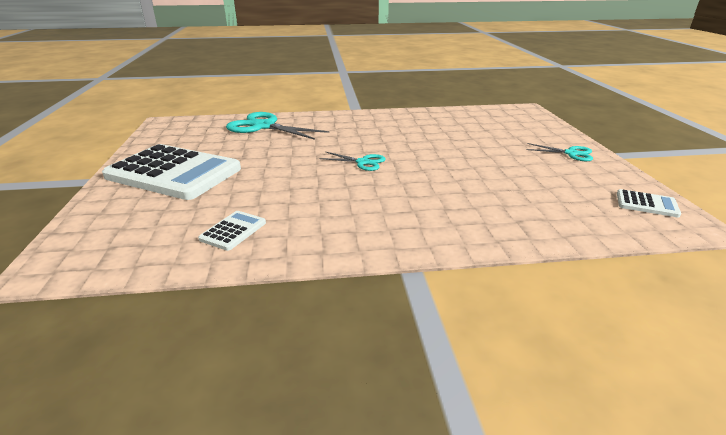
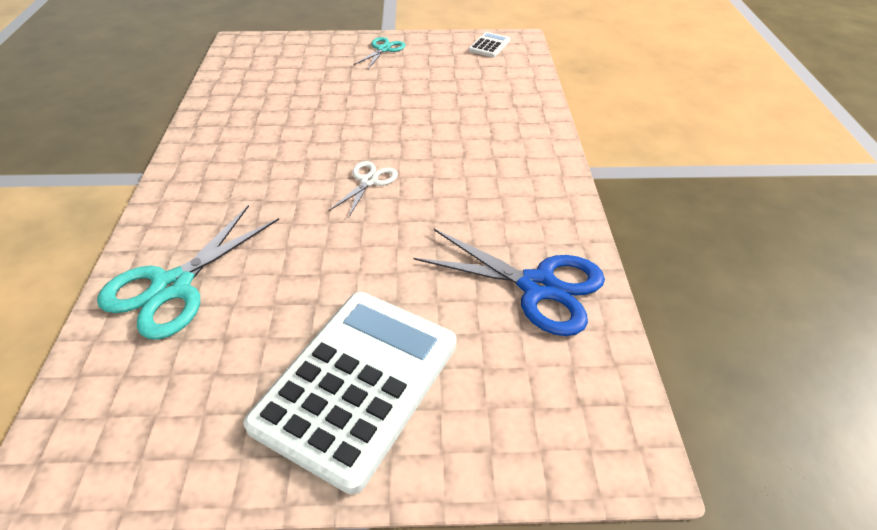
camera: 85 degrees left, 15 degrees up
white calculator [198,211,266,251] -> blue scissors [413,229,605,336]
turquoise scissors [319,152,386,171] -> white scissors [329,161,398,218]

